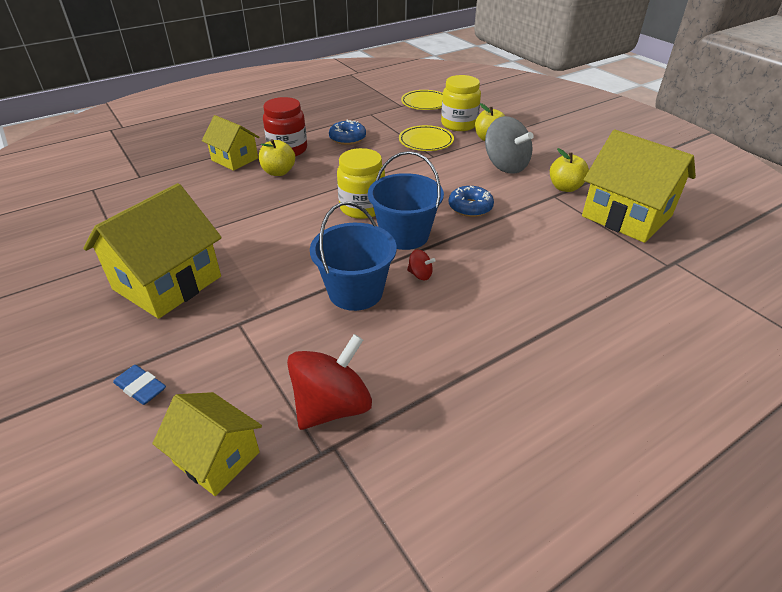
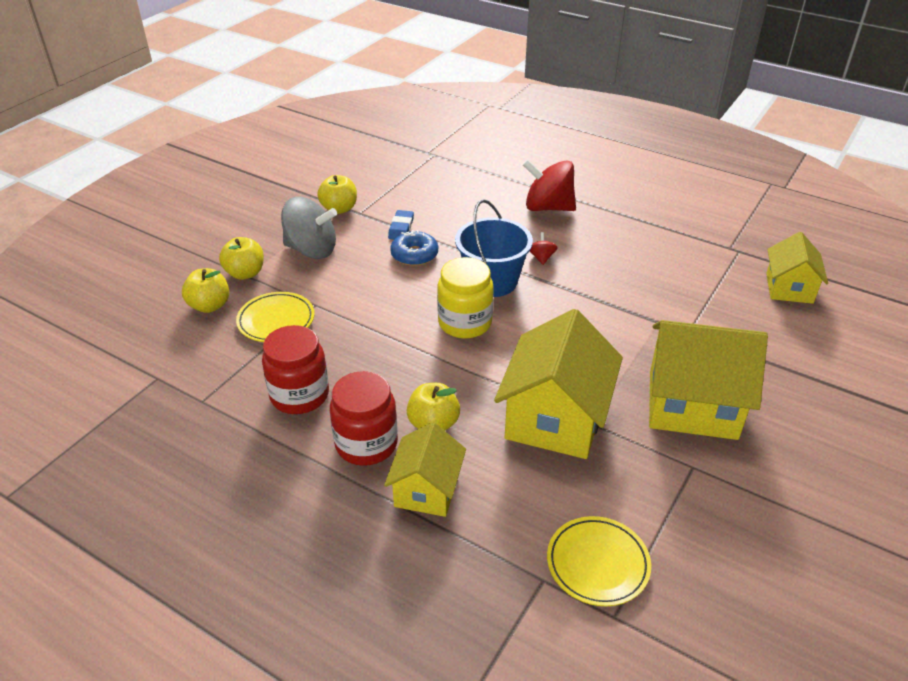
camera: 115 degrees left, 0 degrees up
blue eraser [113,365,166,405] -> blue eraser moved to [388,210,414,240]
red spinning top [287,334,372,430] -> red spinning top moved to [523,159,576,211]
blue bucket [310,202,397,311] -> none
blue donut [329,119,366,145] -> red jar [262,325,329,414]
yellow plate [401,90,443,110] -> yellow plate moved to [547,516,651,606]
yellow jar [441,75,481,131] -> yellow apple [182,268,229,313]
grey spinning top [485,116,533,174] -> grey spinning top turned 75 degrees clockwise [281,197,337,259]
yellow house [582,129,696,243] -> yellow house moved to [494,309,623,459]

